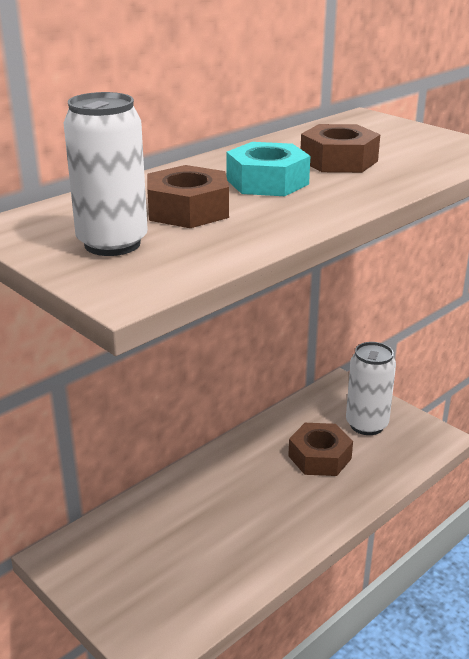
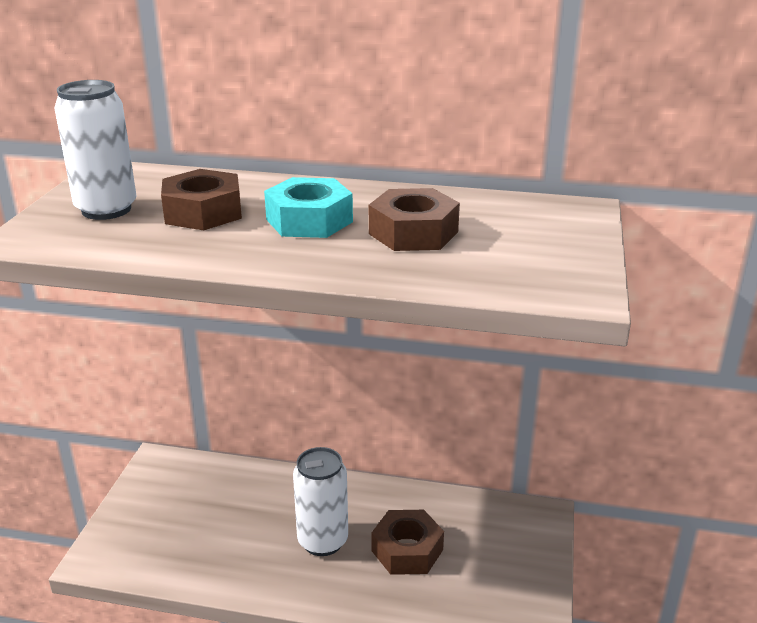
camera: 55 degrees right, 0 degrees up
white can [346,342,396,435] -> white can moved to [293,447,348,556]

